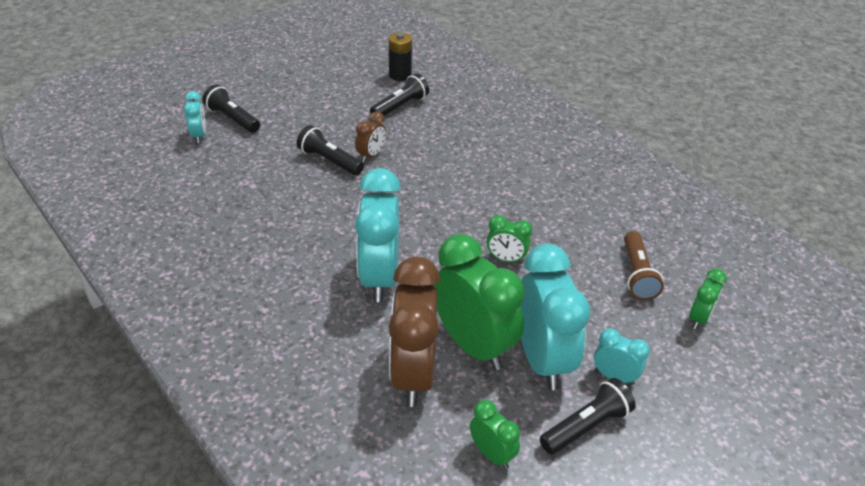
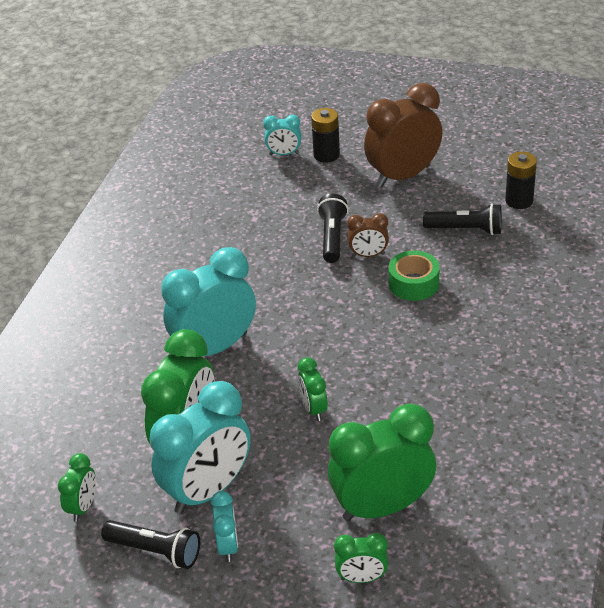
camera: 60 degrees right, 0 degrees up
turquoise clock [184,91,206,143] -> turquoise clock turned 45 degrees clockwise [263,115,301,155]
black flashlight [203,85,260,133] -> black battery [311,108,340,163]
brown clock [389,257,440,407] -> brown clock moved to [364,83,442,187]
brown flashlight [624,231,664,300] -> green clock [328,404,436,521]
none -> green tape [389,250,440,301]

